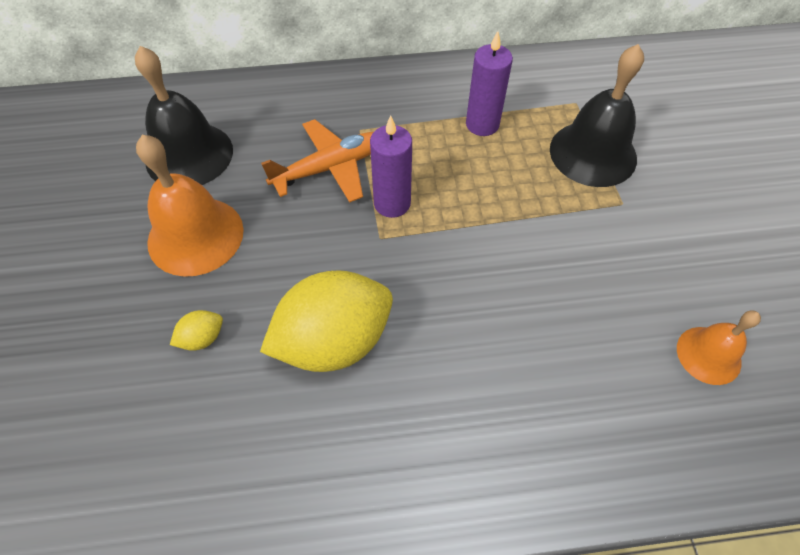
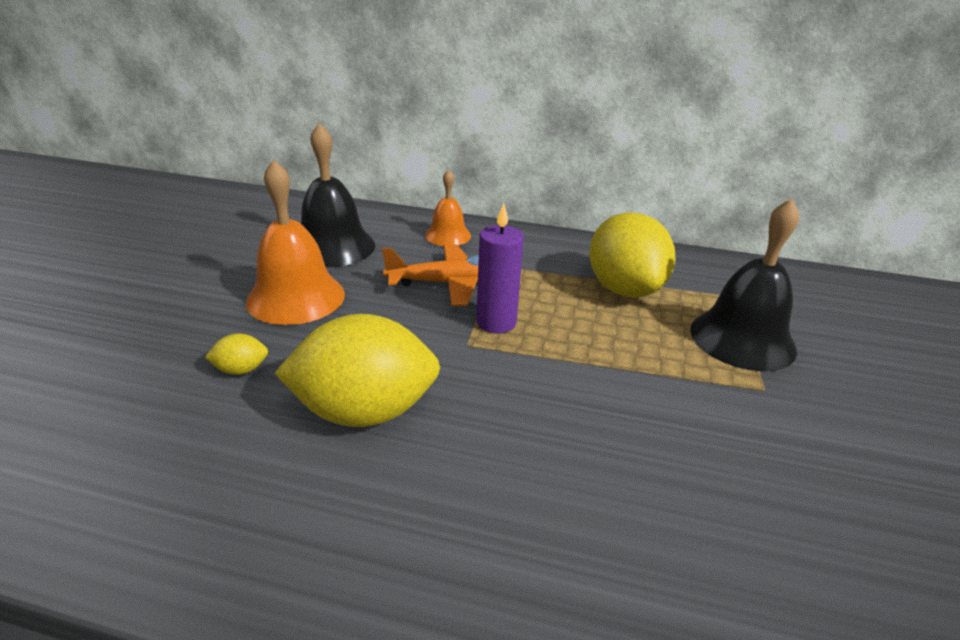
camera: 20 degrees right, 25 degrees down
purple candle [466,31,513,136] -> yellow lemon [589,212,676,298]
orange bell [677,310,761,385] -> orange bell moved to [425,169,471,246]

